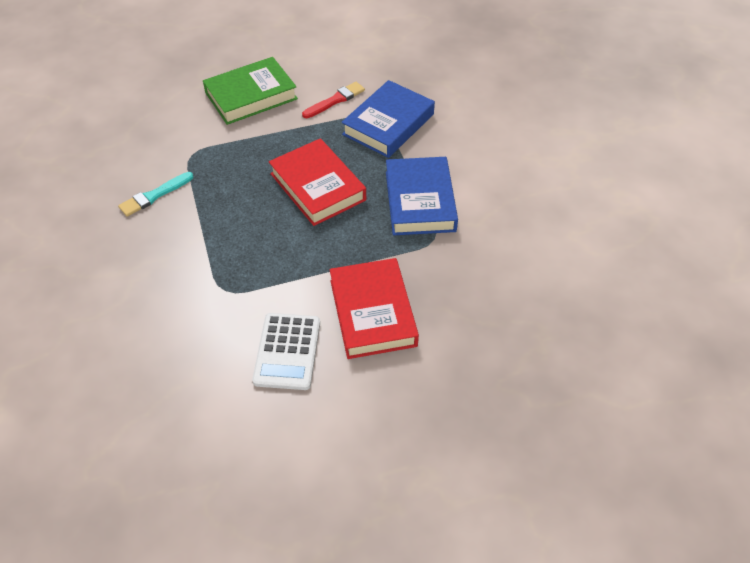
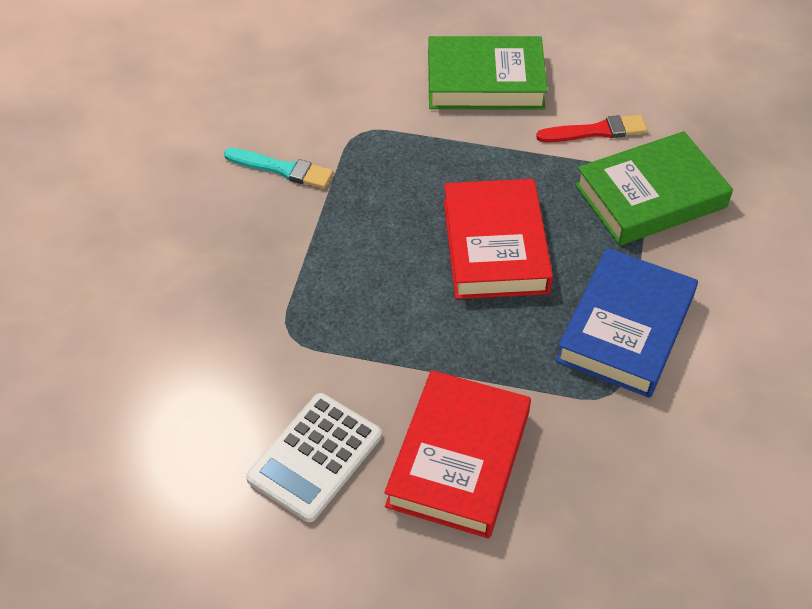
camera: 30 degrees right, 0 degrees up
turquoise brush [118,172,193,217] -> turquoise brush turned 150 degrees counterclockwise [224,148,333,189]
blue book [342,80,435,158] -> green book [575,131,733,246]

